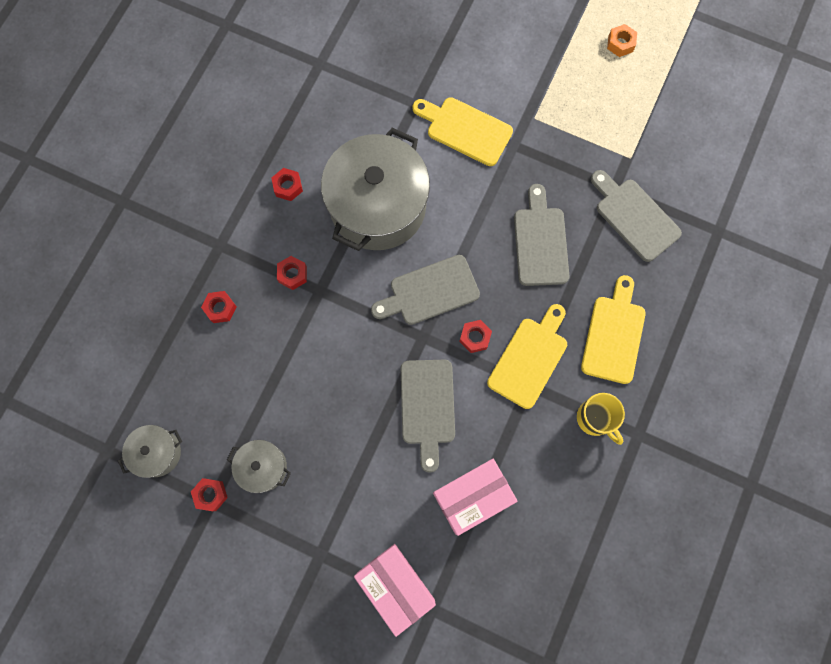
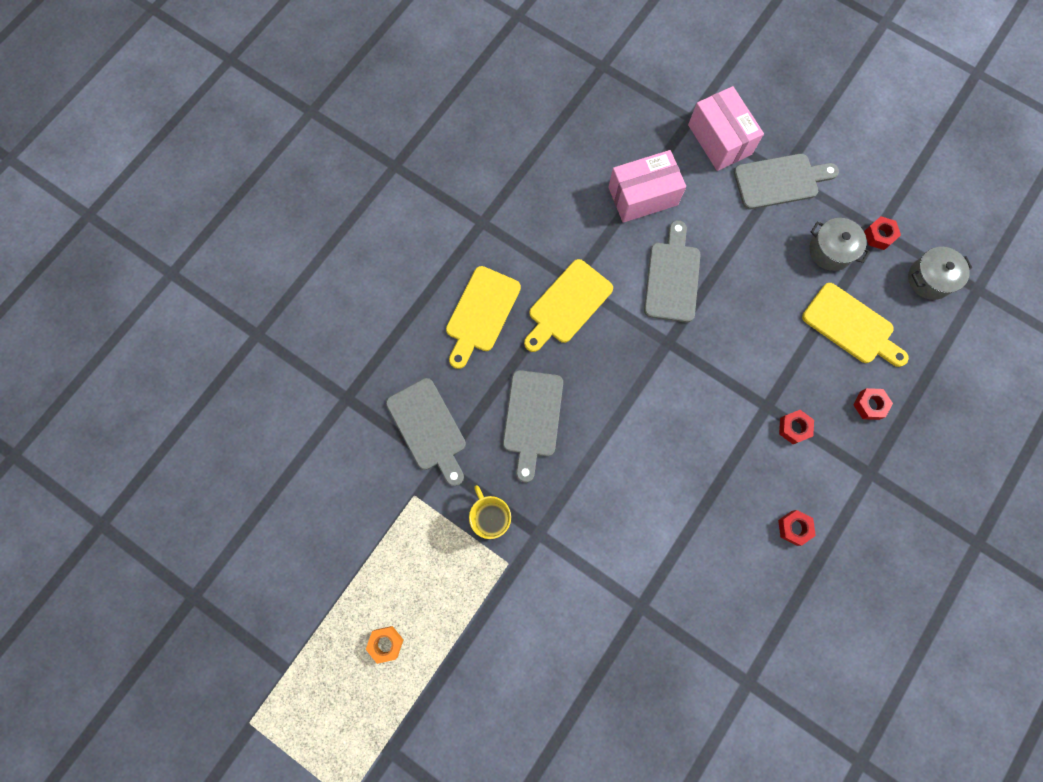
camera: 170 degrees left, 0 degrees up
grey pot [321,128,430,251] -> none
grey cutting board [371,255,480,325] -> grey cutting board moved to [734,154,839,209]
yellow cutting board [412,97,513,166] -> yellow cutting board moved to [802,283,909,367]
red nut [459,320,492,353] -> none
yellow mug [577,393,625,445] -> yellow mug moved to [469,485,511,539]

